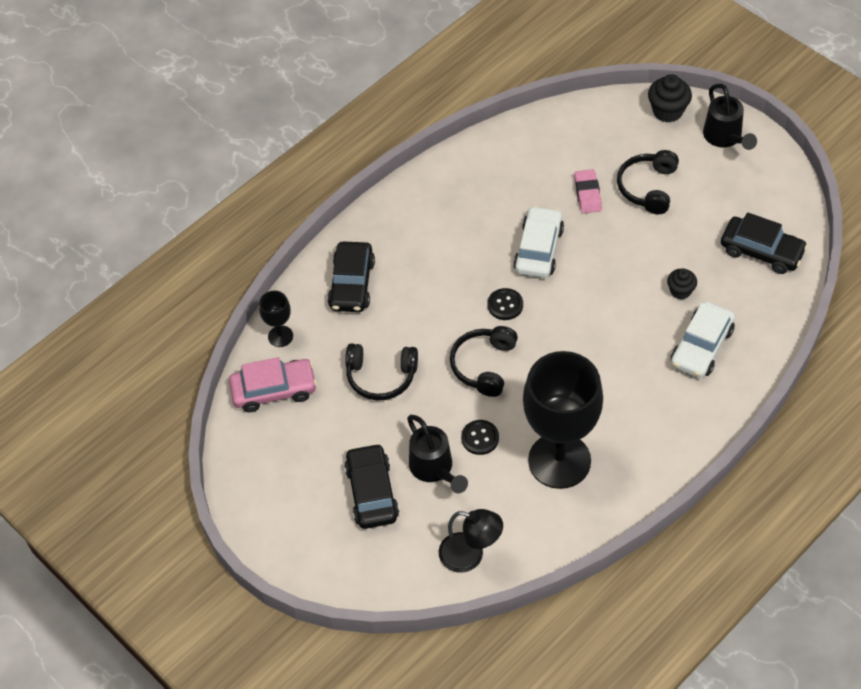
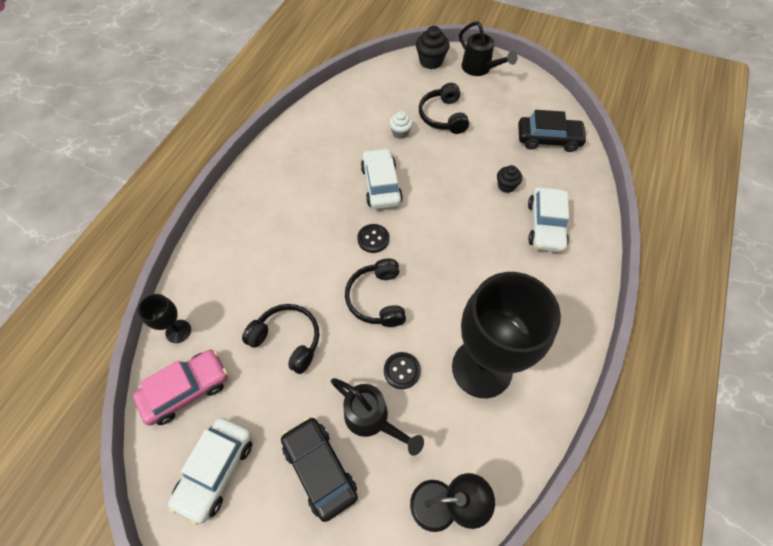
camera: 25 degrees left, 5 degrees up
black car [327,242,375,312] -> none
black headphones [345,343,418,400] -> black headphones turned 135 degrees counterclockwise [242,304,319,374]
pink eraser [574,169,602,213] -> white cupcake [389,111,413,139]
none -> white car [168,418,252,525]

